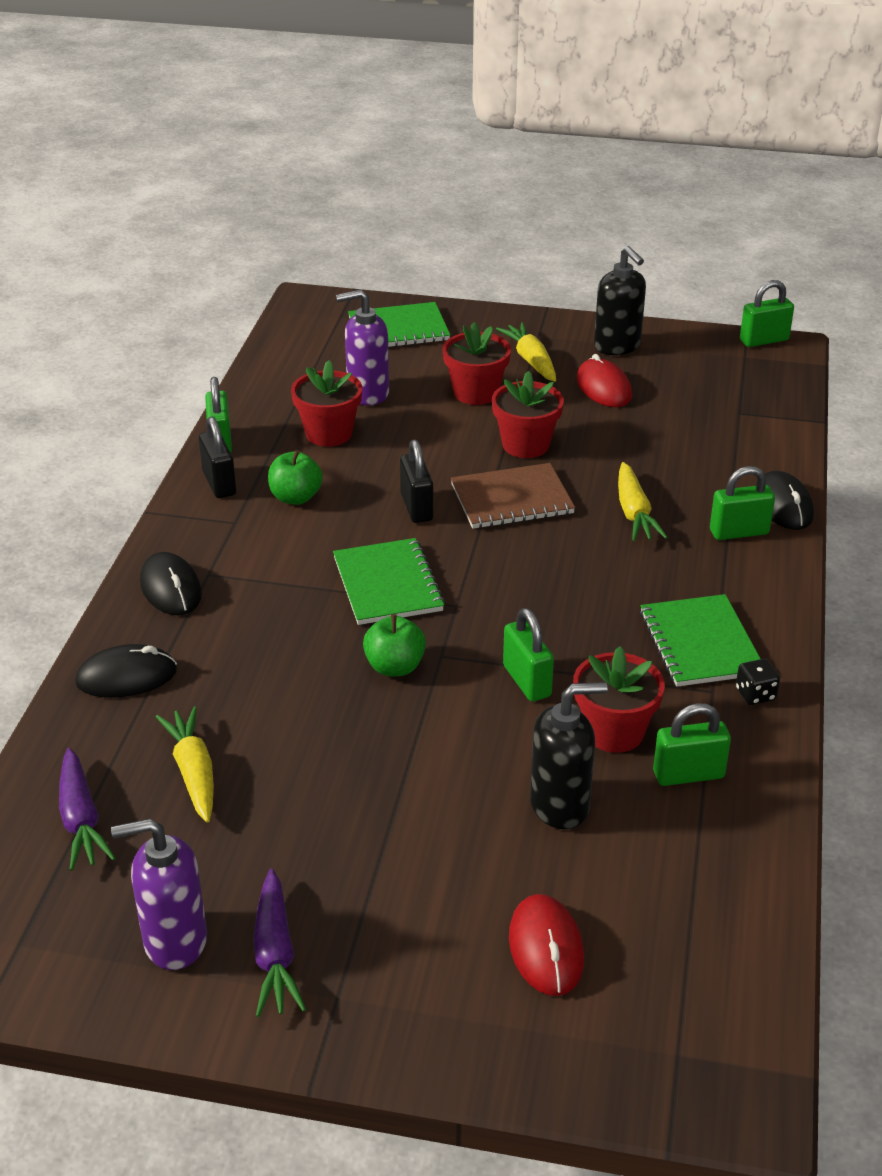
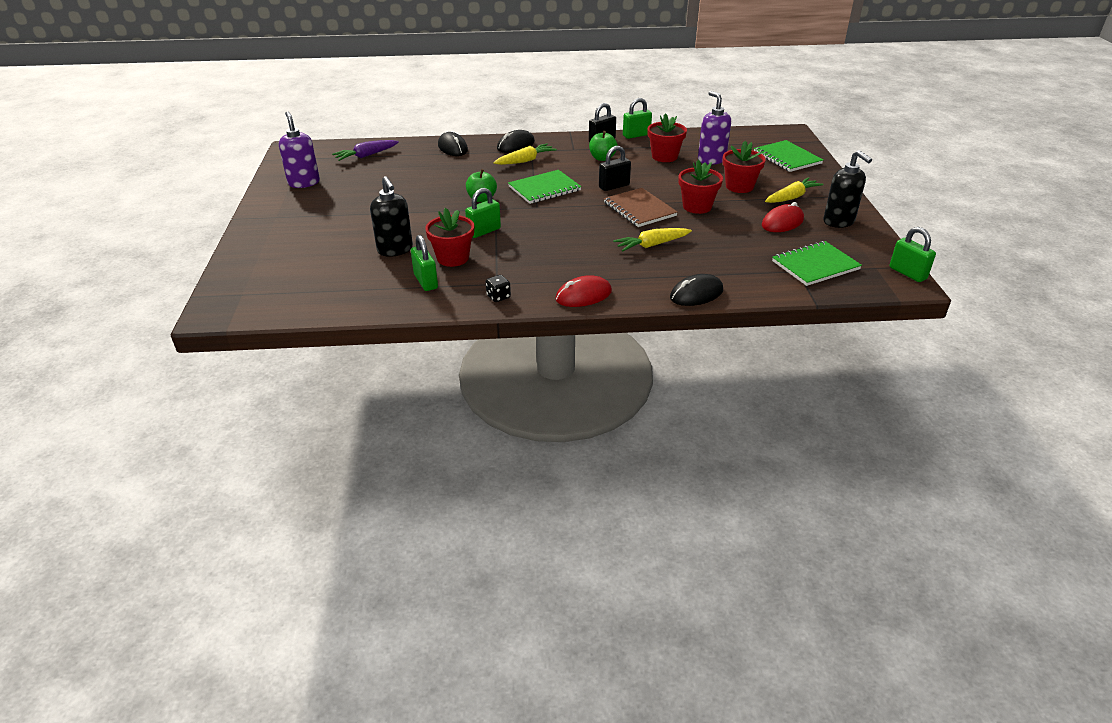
camera: 75 degrees right, 0 degrees up
yellow carrot [156,706,214,823] -> yellow carrot moved to [493,144,557,165]
purple carrot [253,868,306,1017] -> none
red mouse [509,894,584,996] -> red mouse moved to [555,275,612,307]
black soap dispenser [594,246,646,355] -> black soap dispenser turned 75 degrees counterclockwise [823,150,872,228]
green notebook [640,594,761,687] -> green notebook moved to [772,241,862,286]
green padlock [710,466,775,540] -> none

